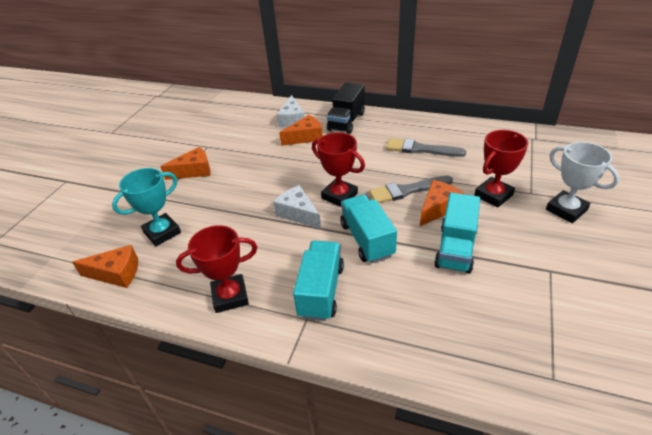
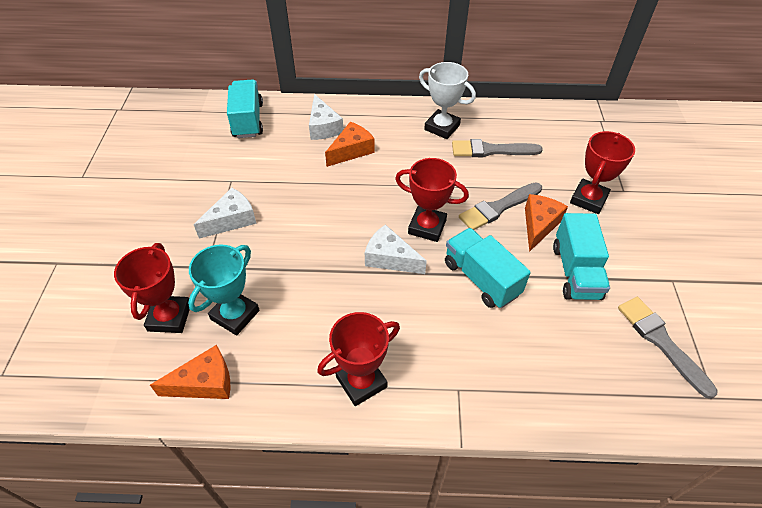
camera: 20 degrees left, 10 degrees up
orange cheese [160,147,211,180] -> white cheese [194,188,257,238]
turquoise truck [293,241,344,321] -> turquoise truck moved to [227,79,263,138]
black truck [327,82,365,134] -> none
white trophy [546,142,620,223] -> white trophy moved to [419,62,476,139]
none -> red trophy [114,243,190,333]
none -> grey brush [618,297,718,399]

